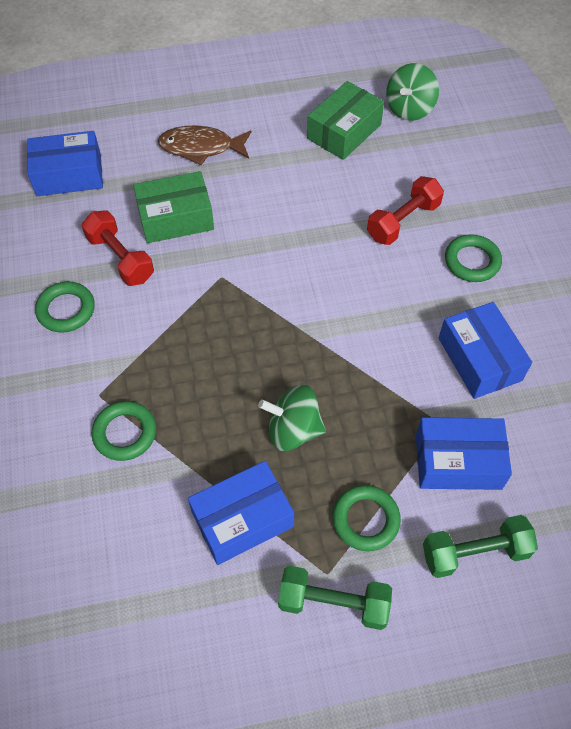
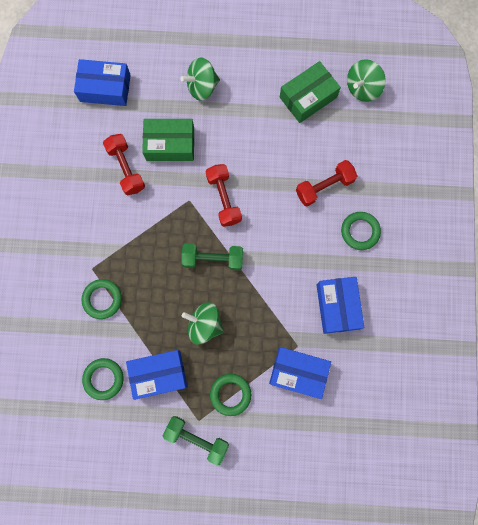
camera: 15 degrees right, 20 degrees up
green ring [35,282,95,333] -> green ring moved to [82,358,124,400]
brown fish [158,125,251,165] -> green spinning top [180,57,220,101]
green dumbbell [423,515,538,578] -> green dumbbell moved to [181,243,243,270]
none -> red dumbbell [205,164,242,227]

